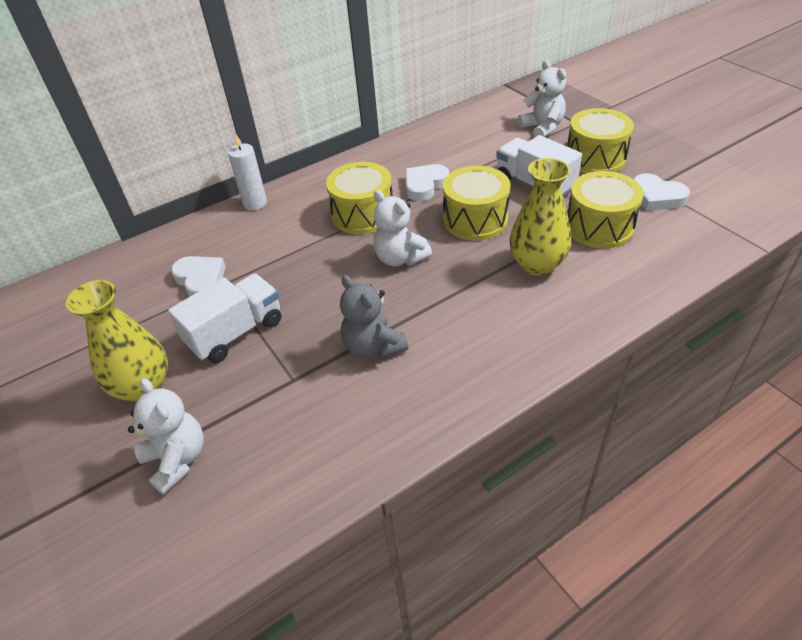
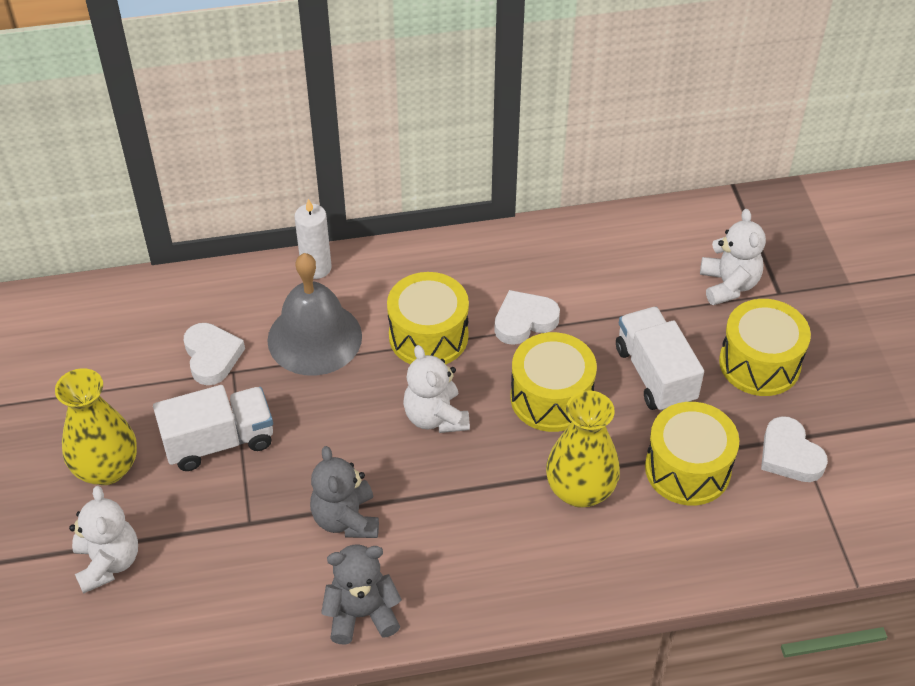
camera: 20 degrees right, 5 degrees up
none -> grey bell [267,253,362,376]
none -> grey teddy bear [321,545,402,645]

